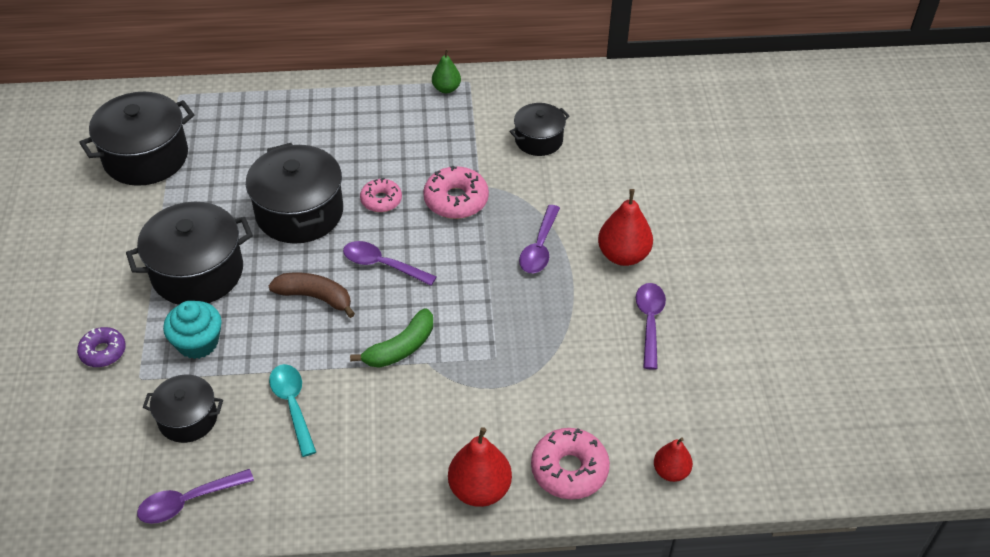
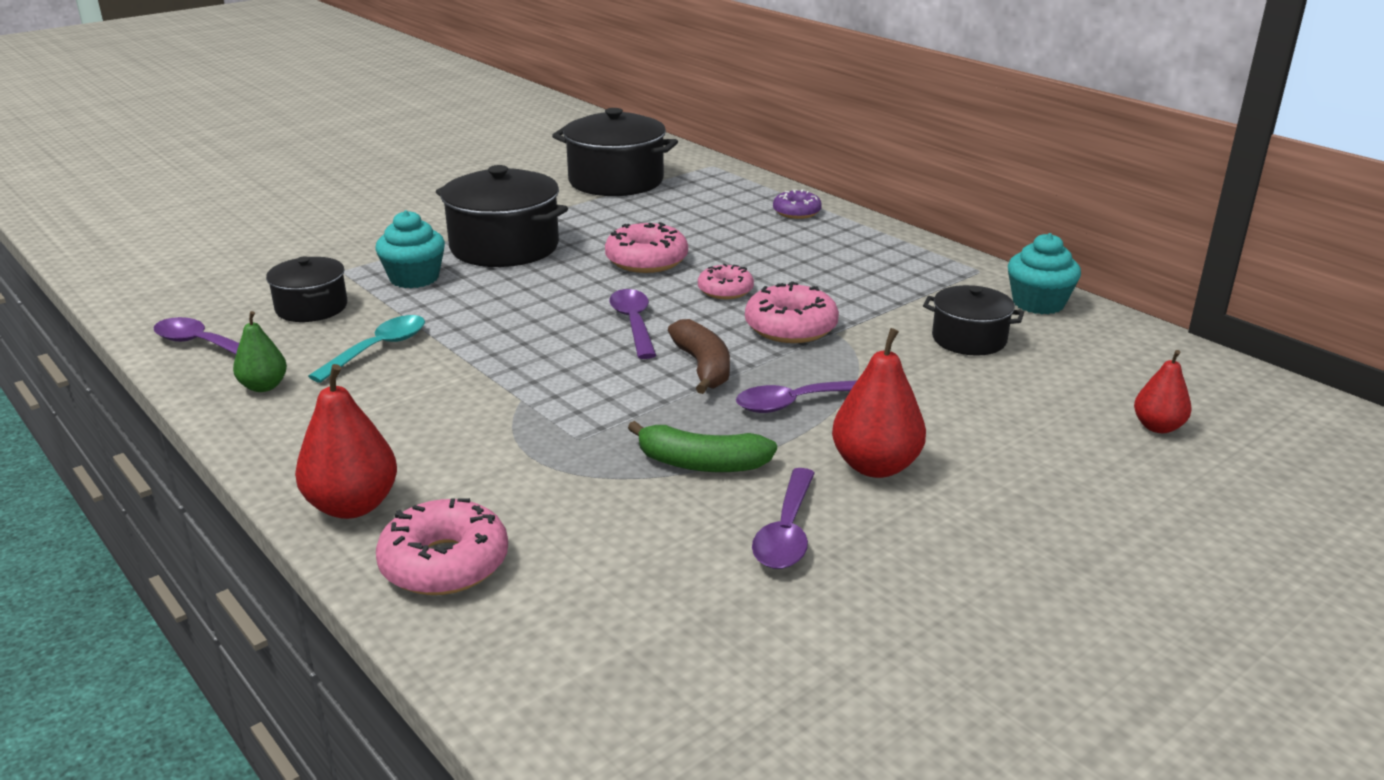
camera: 55 degrees right, 20 degrees down
purple donut [77,327,126,367] -> purple donut moved to [773,189,822,219]
black pot [246,143,343,244] -> pink donut [605,222,688,273]
brown banana [269,273,355,318] -> brown banana moved to [668,319,730,394]
green banana [350,308,433,368] -> green banana moved to [628,421,777,472]
green pear [432,49,461,93] -> green pear moved to [233,311,287,392]
purple spoon [636,283,666,370] -> purple spoon turned 135 degrees clockwise [752,468,815,569]
red pear [654,437,693,482] -> red pear moved to [1134,350,1192,433]
none -> turquoise cupcake [1008,233,1081,314]

